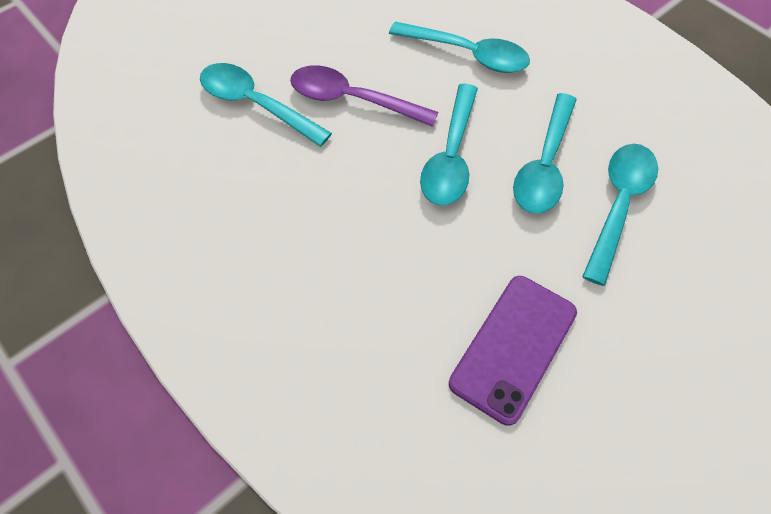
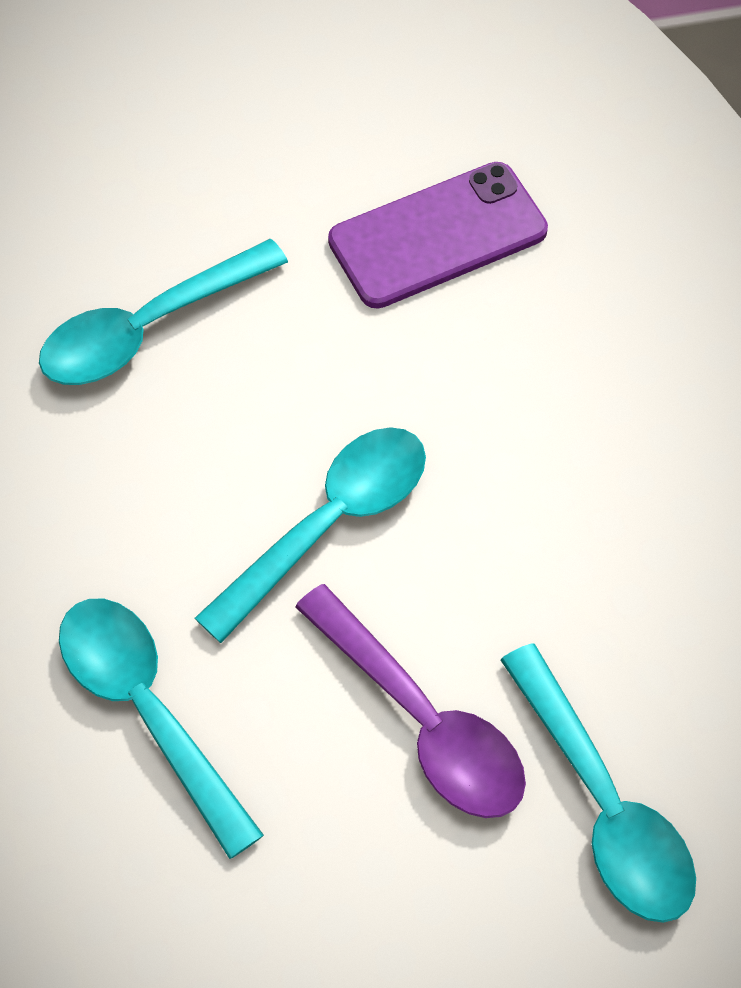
camera: 150 degrees left, 0 degrees up
turquoise spoon [513,93,577,214] -> none

